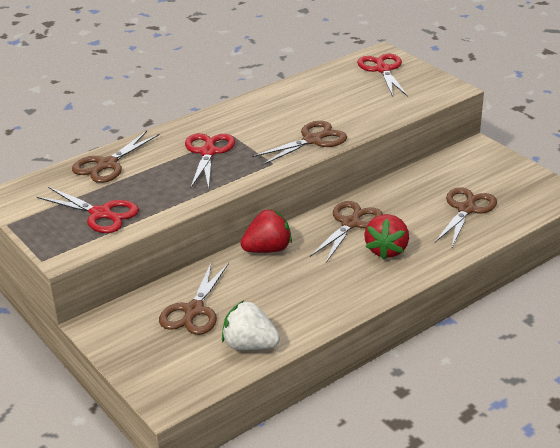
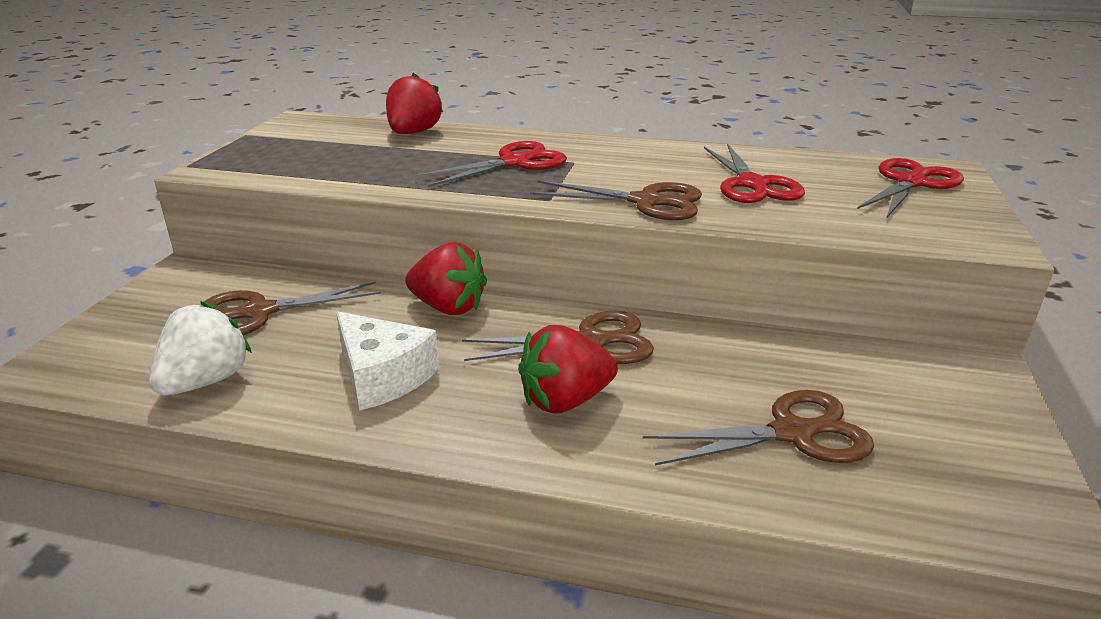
camera: 50 degrees right, 5 degrees down
red scissors [37,187,139,233] -> red scissors moved to [704,143,805,203]
brown scissors [72,131,160,183] -> red strawberry [386,73,443,134]
white strawberry [222,300,280,350] -> white strawberry turned 45 degrees clockwise [149,301,252,395]
none -> white cheese [336,311,439,411]

